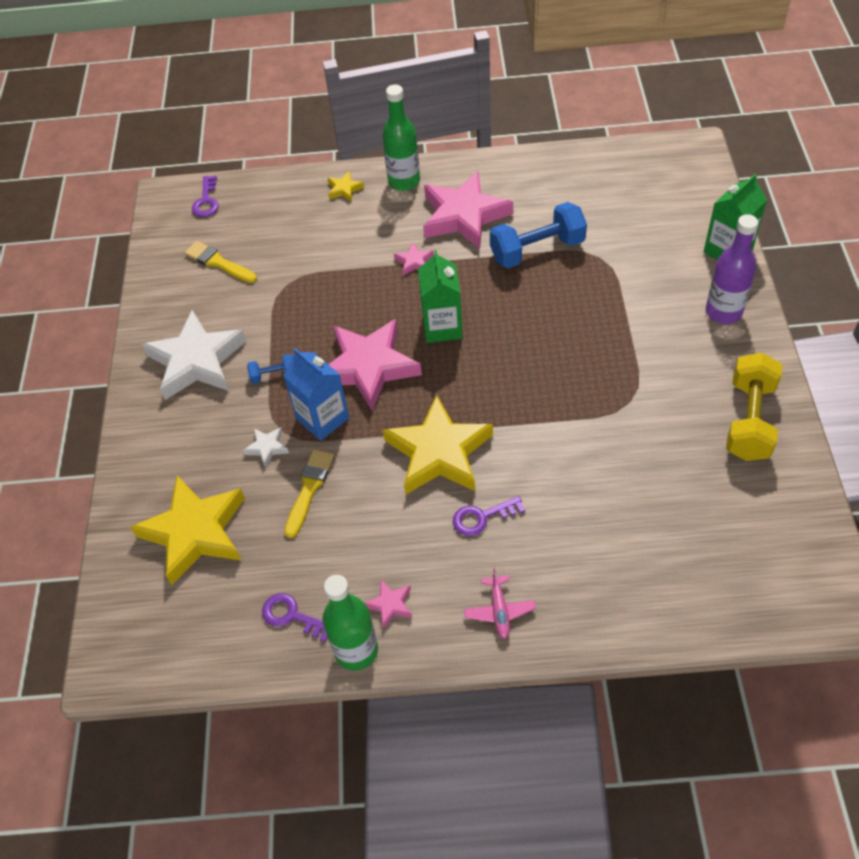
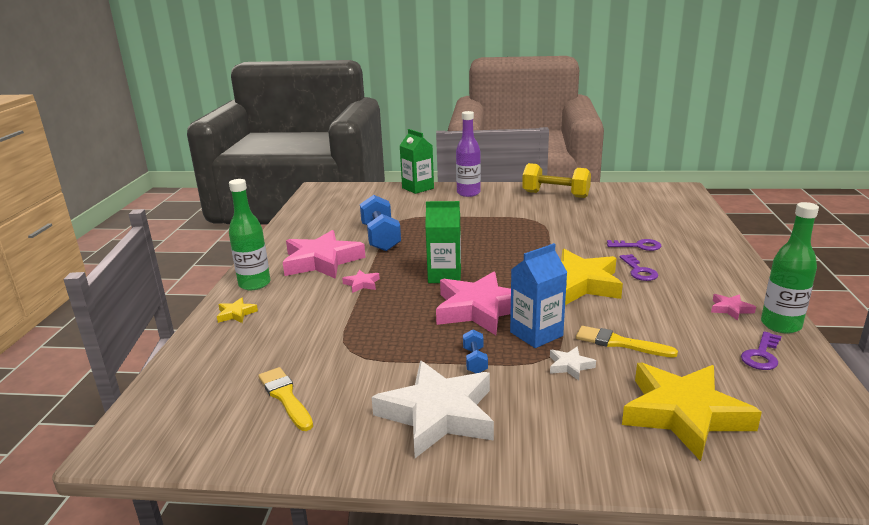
camera: 85 degrees left, 30 degrees down
yellow brush [185,241,257,283] -> yellow brush turned 105 degrees clockwise [258,367,313,431]
purple key [192,176,218,217] -> purple key moved to [607,239,662,251]
pink plane [464,568,536,639] -> none

